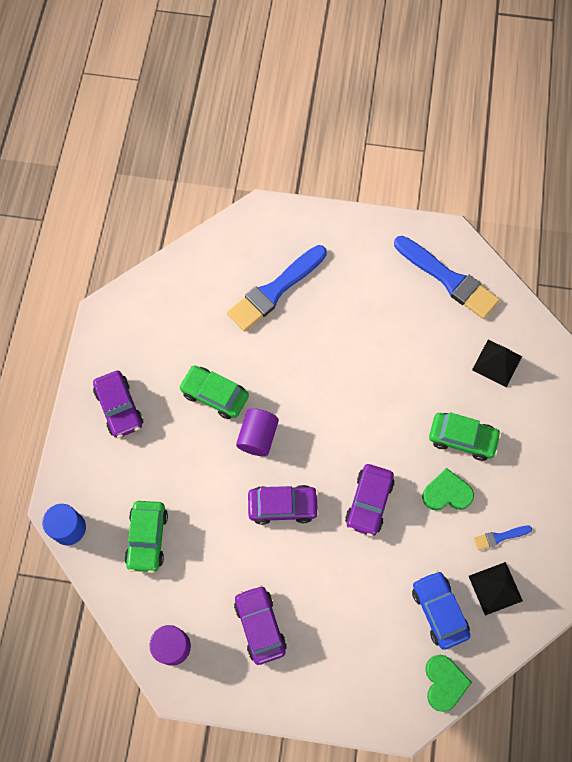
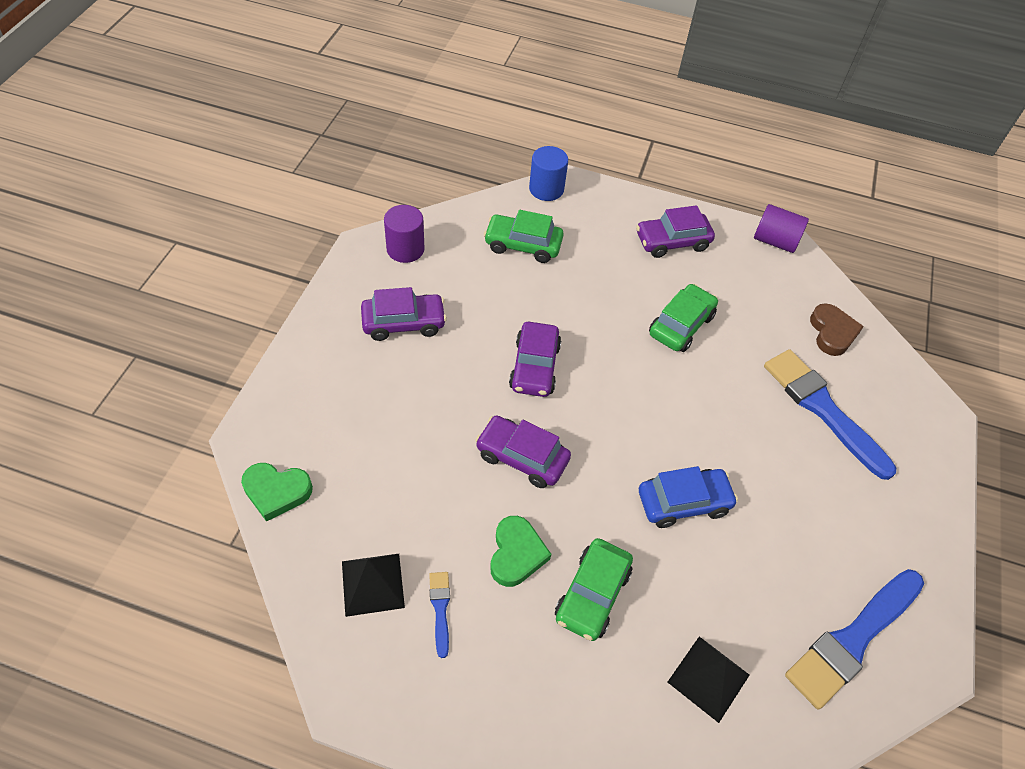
camera: 95 degrees right, 15 degrees down
purple cylinder [236,408,279,456] -> purple cylinder moved to [754,204,809,253]
blue car [412,570,470,650] -> blue car moved to [639,466,738,528]
none -> brown heart [810,303,864,356]

